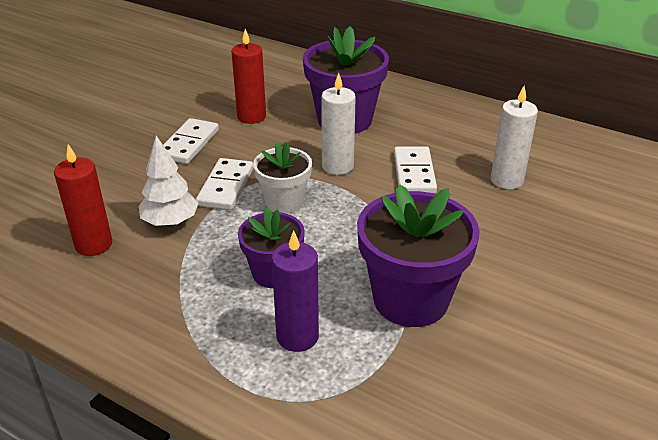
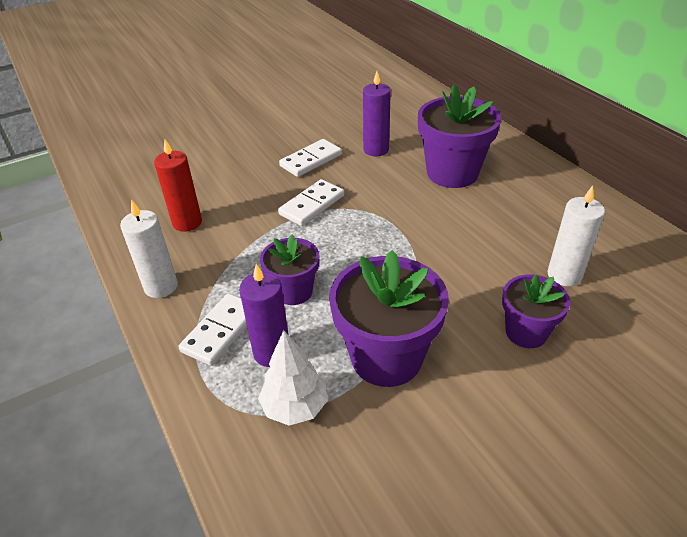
camera: 30 degrees right, 5 degrees up
white tree [139,136,199,227] -> white tree moved to [258,330,328,426]
red candle [231,29,266,124] -> purple candle [363,71,391,156]
white flower pot [253,141,312,214] -> none
white candle [321,73,356,175] -> white candle moved to [120,199,178,298]
white domino [394,146,437,193] -> white domino moved to [178,293,247,366]
none -> purple flower pot [502,274,570,348]

